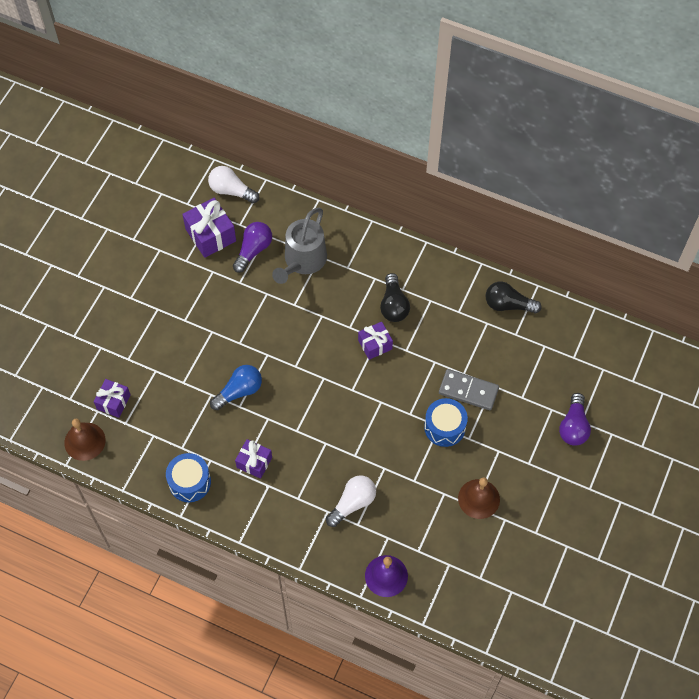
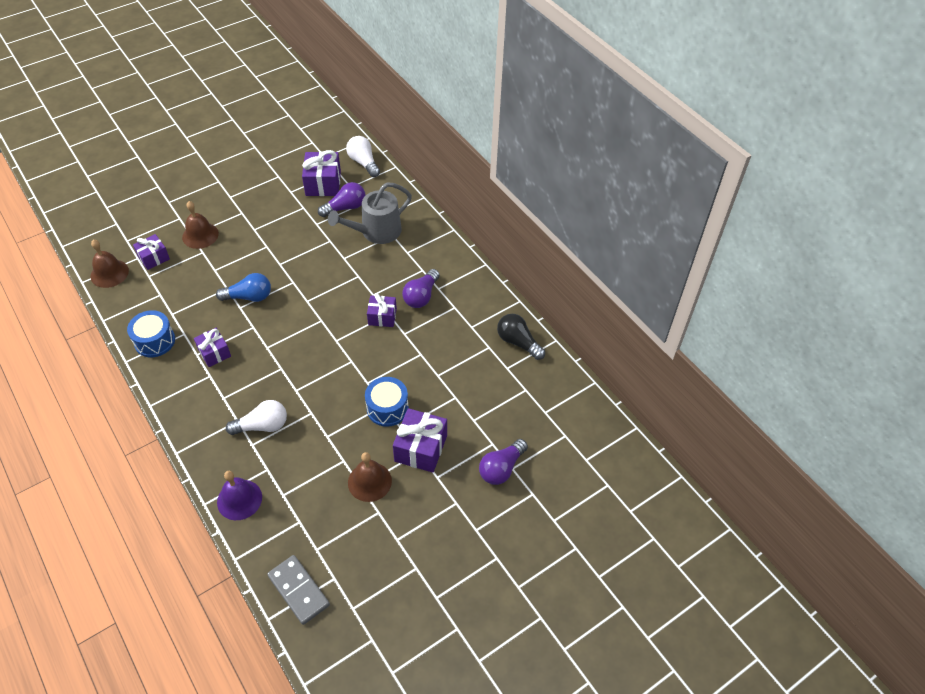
camera: 30 degrees right, 10 degrees down
black light bulb [380,273,410,322] -> purple light bulb [402,269,440,308]
grey domino [439,369,499,410] -> grey domino moved to [267,555,330,625]
none -> brown bell [182,201,219,249]
none -> purple gift [393,408,447,473]

